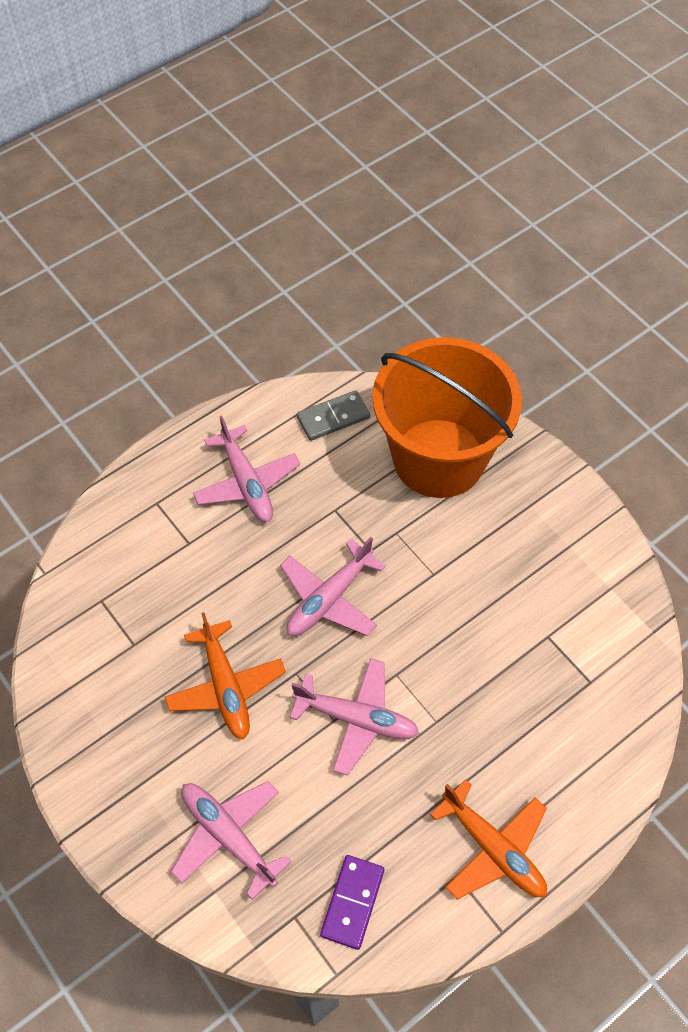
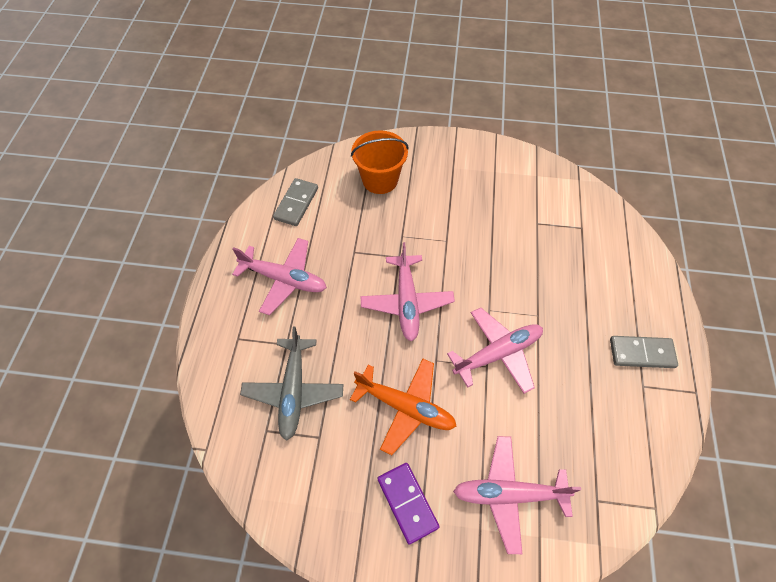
camera: 45 degrees left, 0 degrees up
purple domino [320,855,384,950] -> purple domino moved to [377,463,440,545]
orange bucket [372,337,522,498] -> orange bucket [351,130,408,194], size x0.52
orange plane [430,779,547,900] -> grey domino [610,336,678,368]
none -> grey plane [240,327,344,441]

